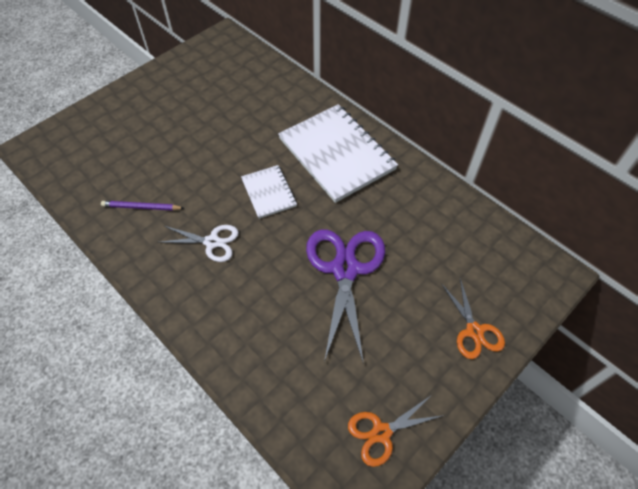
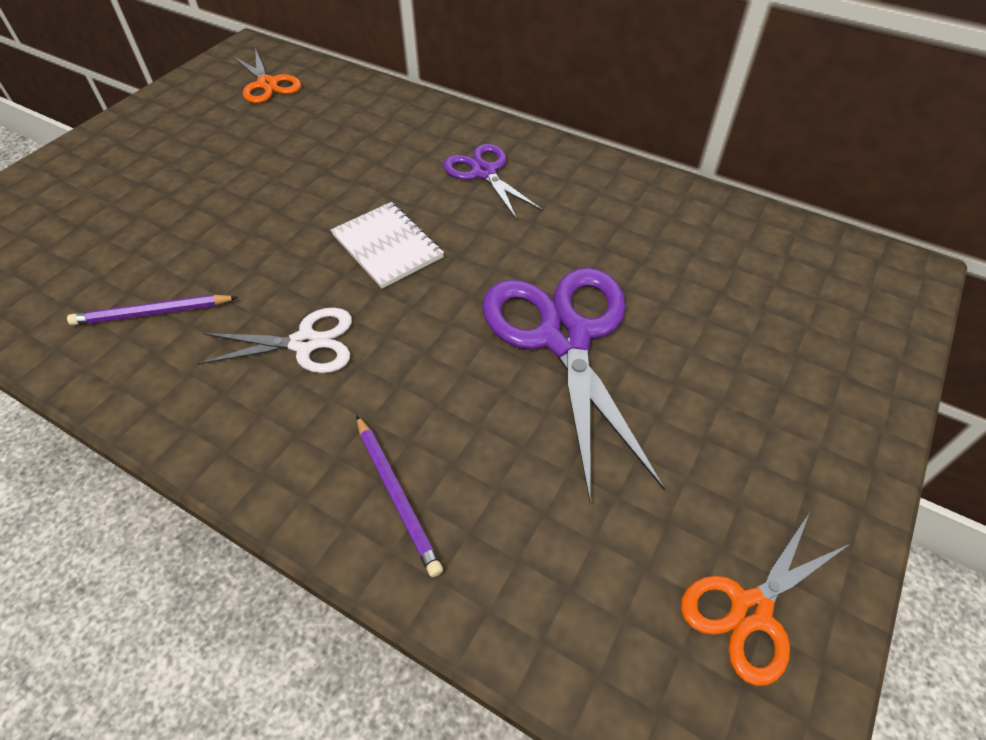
camera: 15 degrees left, 5 degrees down
white notebook [278,104,398,203] -> purple scissors [443,144,543,220]
orange scissors [441,278,505,359] -> orange scissors moved to [233,48,301,103]
none -> purple pencil [356,415,443,577]

